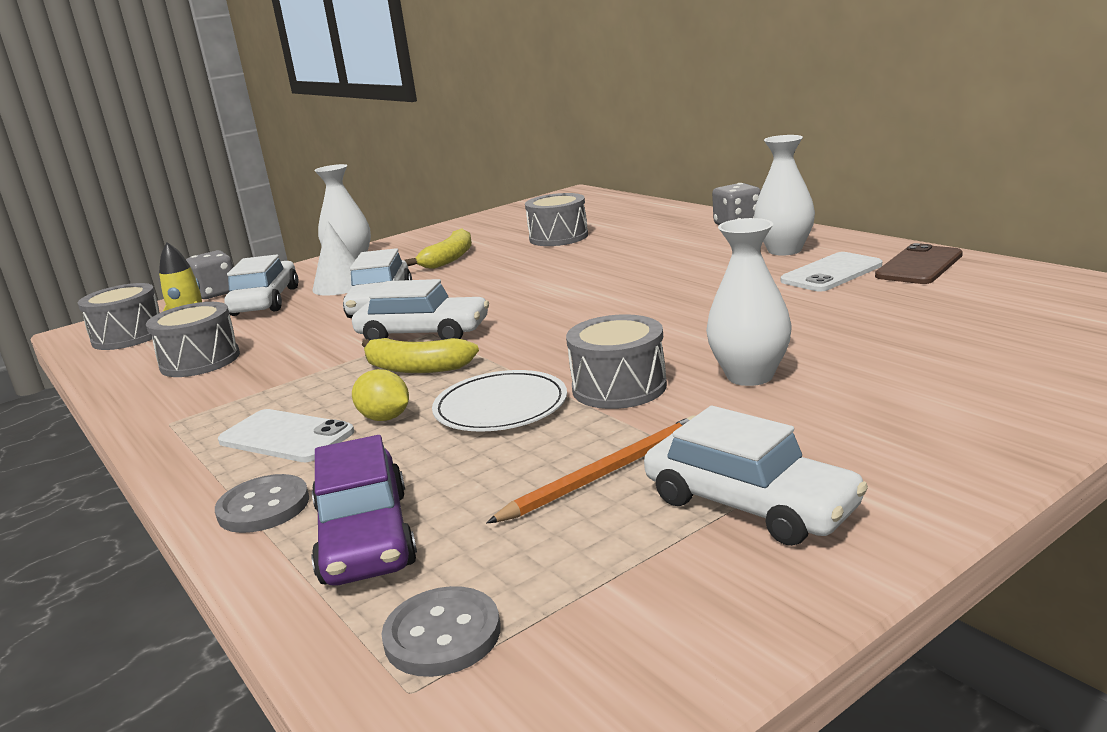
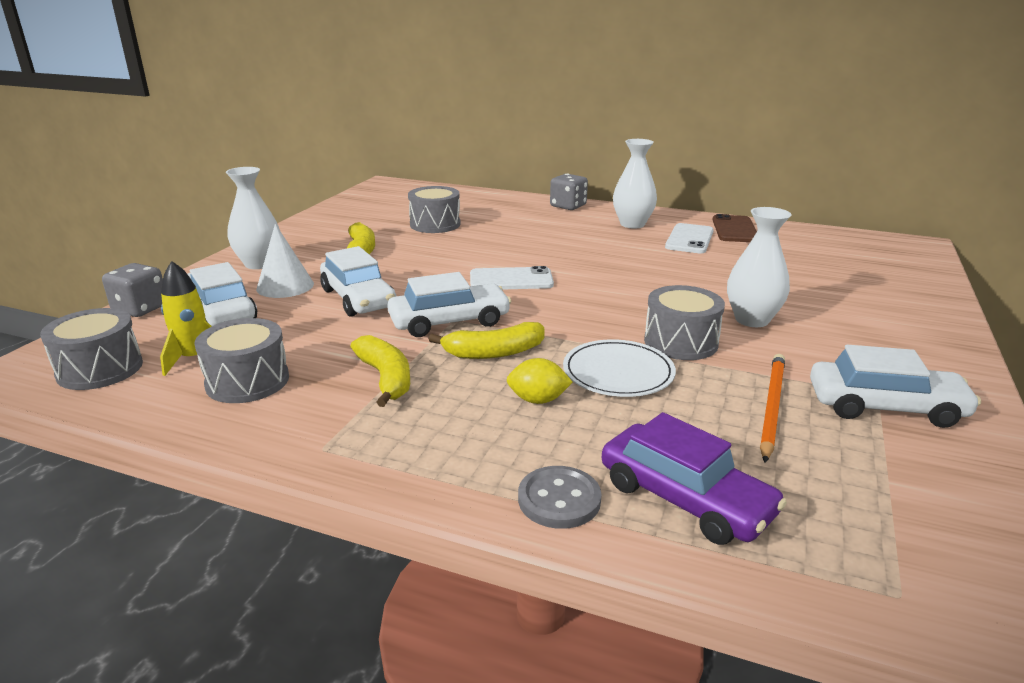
camera: 35 degrees left, 5 degrees up
white phone [218,409,354,462] -> white phone moved to [470,266,554,289]
grey button [381,586,501,677] -> none
none -> yellow banana [351,335,410,407]

